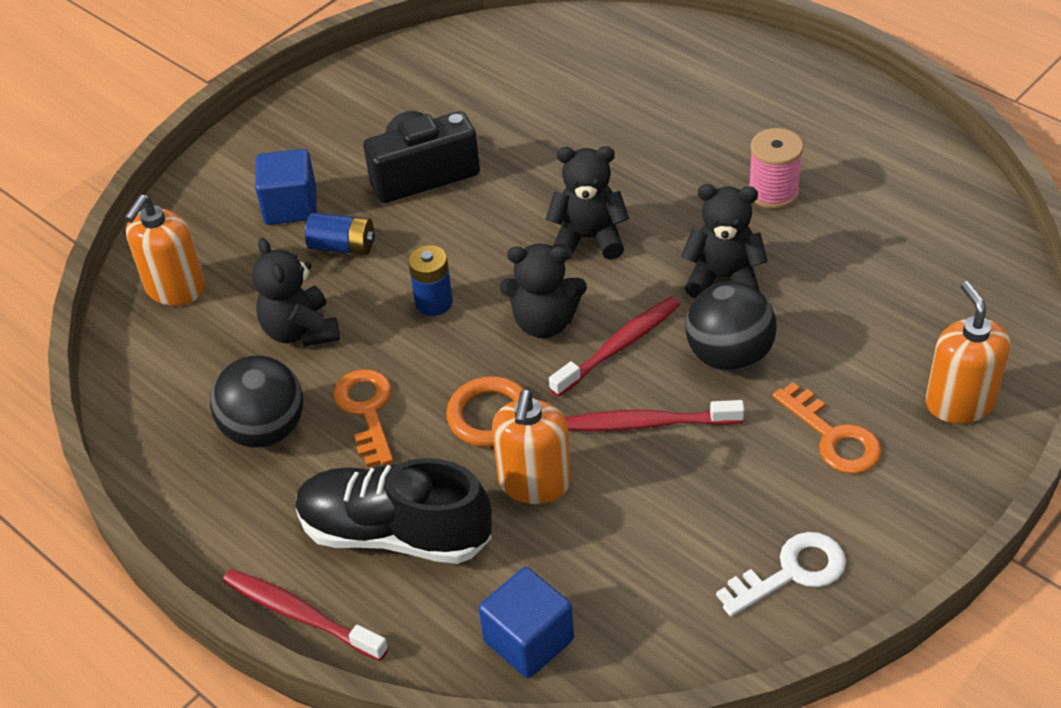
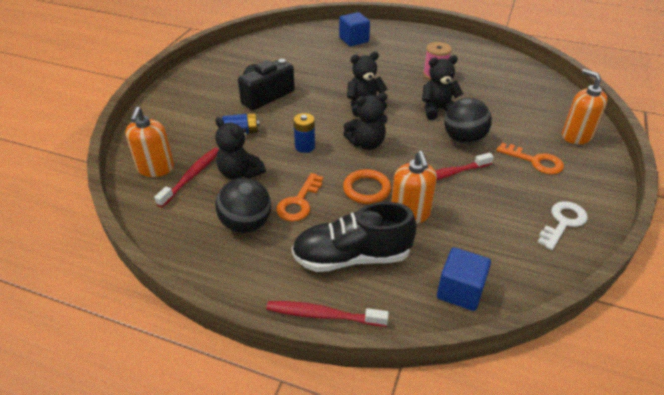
camera: 25 degrees left, 5 degrees down
blue cube [255,149,317,225] -> blue cube moved to [339,12,370,46]
orange key [333,369,393,467] -> orange key turned 120 degrees counterclockwise [276,173,323,222]
red toothbrush [549,297,680,397] -> red toothbrush moved to [154,148,219,207]

